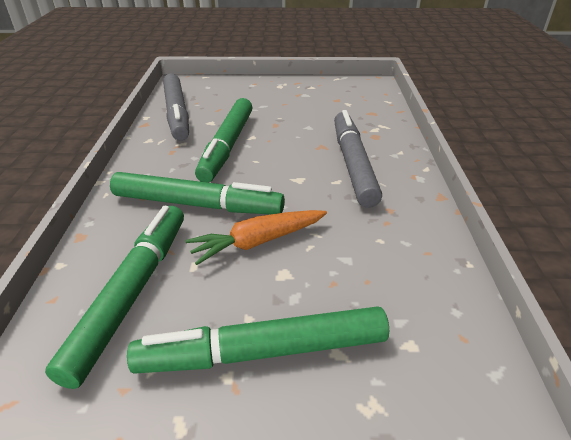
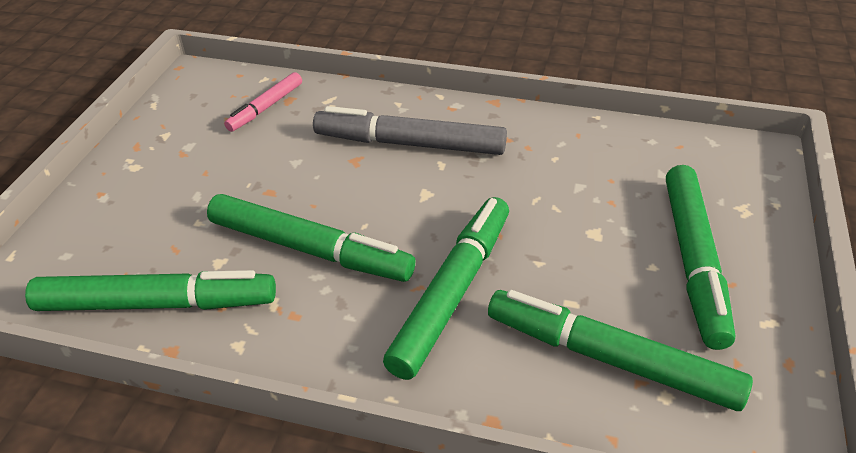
camera: 75 degrees left, 5 degrees up
grey marker [163,74,189,141] -> green marker [25,270,276,311]
orange carrot [185,210,327,265] -> none
none -> pink marker [224,72,302,132]

